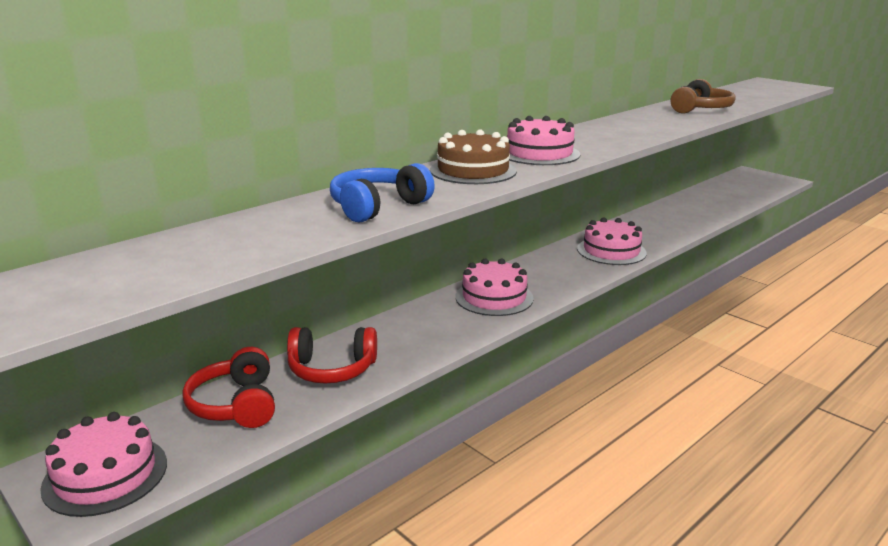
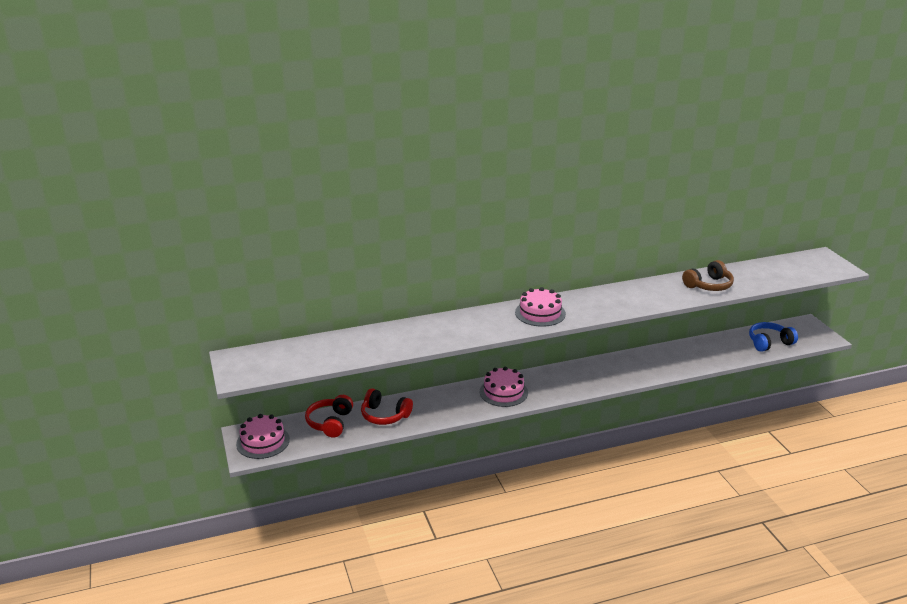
camera: 25 degrees right, 5 degrees up
blue headphones [330,163,435,223] -> blue headphones moved to [749,322,798,352]
brown cake [430,129,517,184] -> none
pink cake [577,217,647,265] -> none

